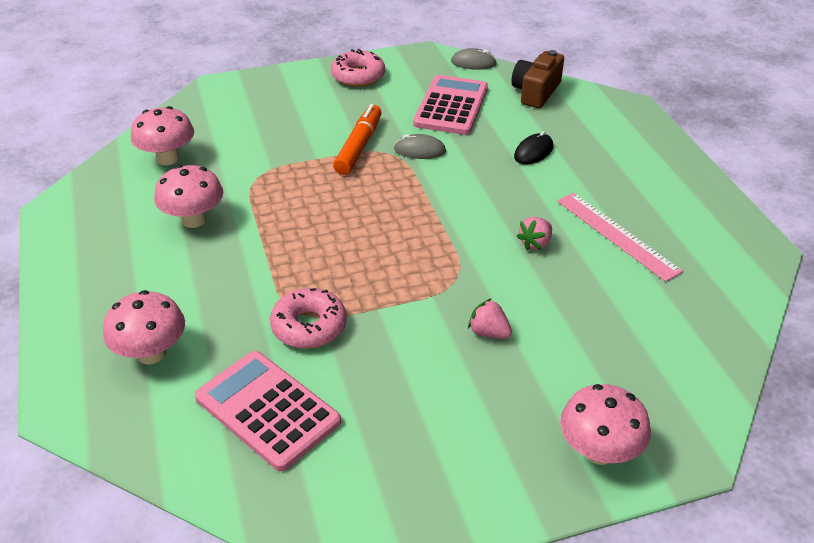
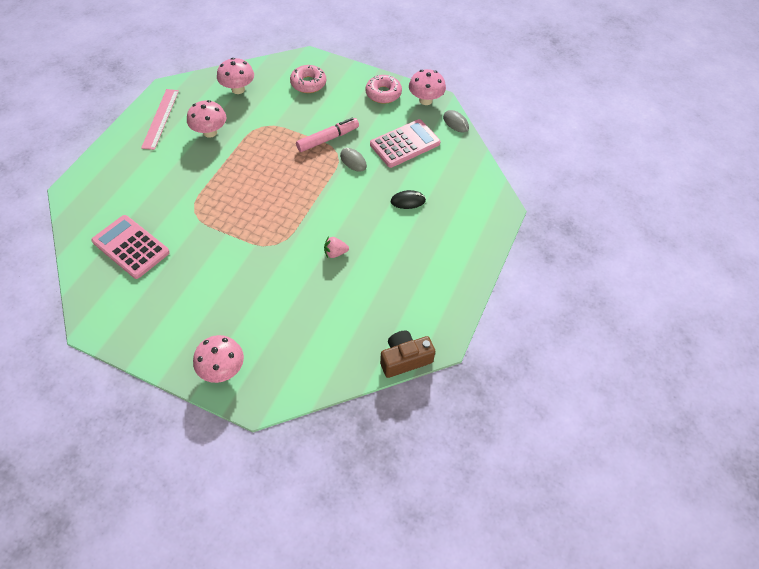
camera: 40 degrees right, 15 degrees up
pink mushroom [103,290,185,364] -> pink mushroom moved to [409,69,446,105]
pink calculator [195,351,341,471] -> pink calculator turned 45 degrees counterclockwise [91,215,170,279]
pink donut [270,288,347,349] -> pink donut moved to [290,65,326,93]
orange marker [333,104,382,175] -> pink marker [296,118,359,152]
pink strawberry [468,298,512,339] -> none
brown camera [511,50,564,108] -> brown camera moved to [380,330,435,378]
pink ruler [557,193,683,282] -> pink ruler moved to [141,89,179,150]

